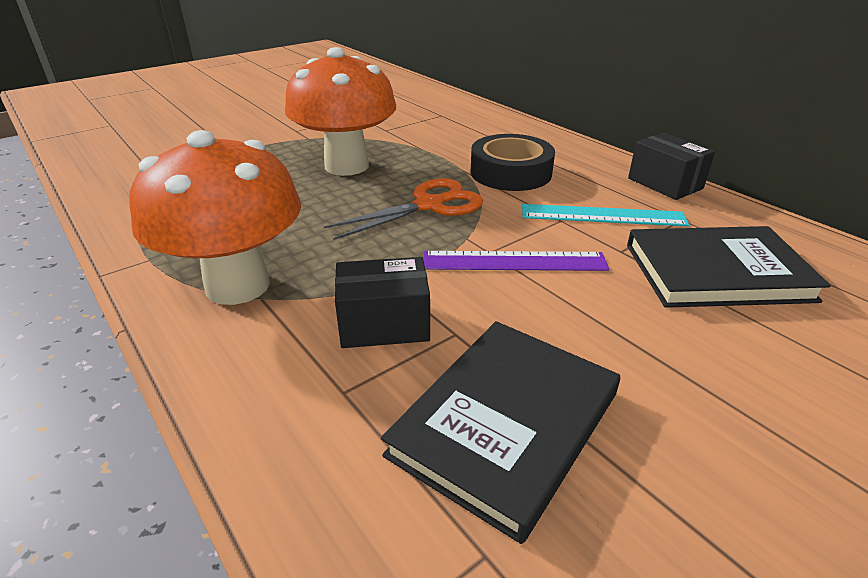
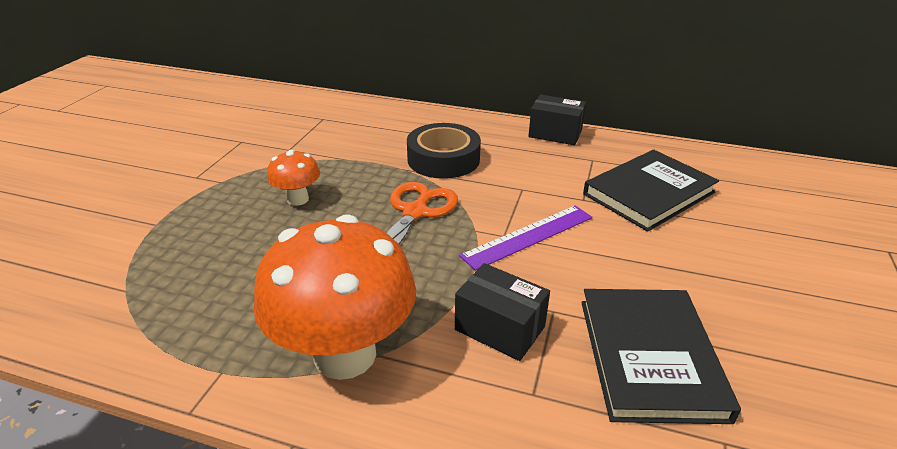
camera: 35 degrees left, 0 degrees up
orange mushroom [285,47,396,176] -> orange mushroom [267,150,320,206], size x0.48
black box [335,257,430,348] -> black box turned 75 degrees clockwise [455,263,550,361]
turquoise ruler [522,204,689,227] -> none

